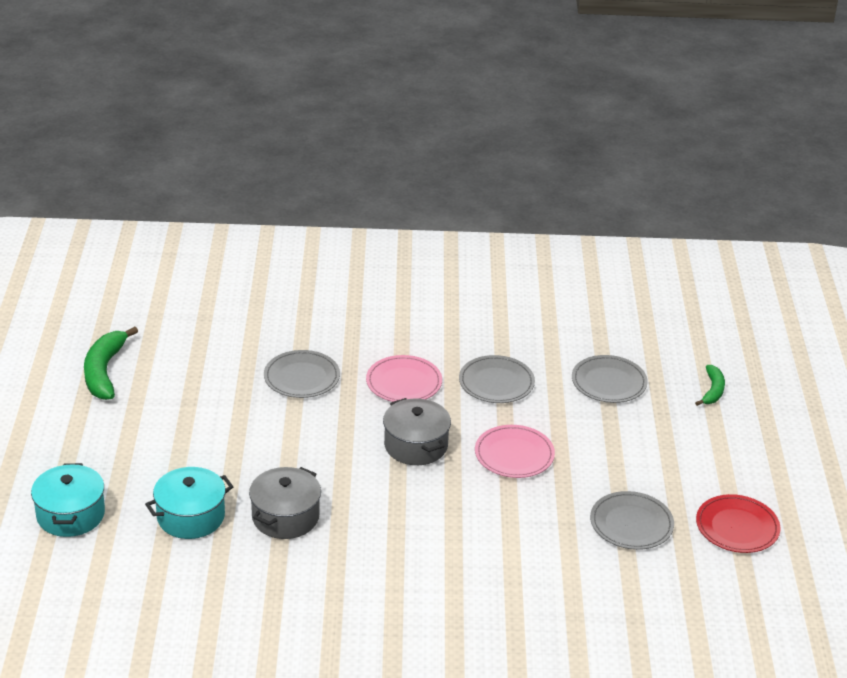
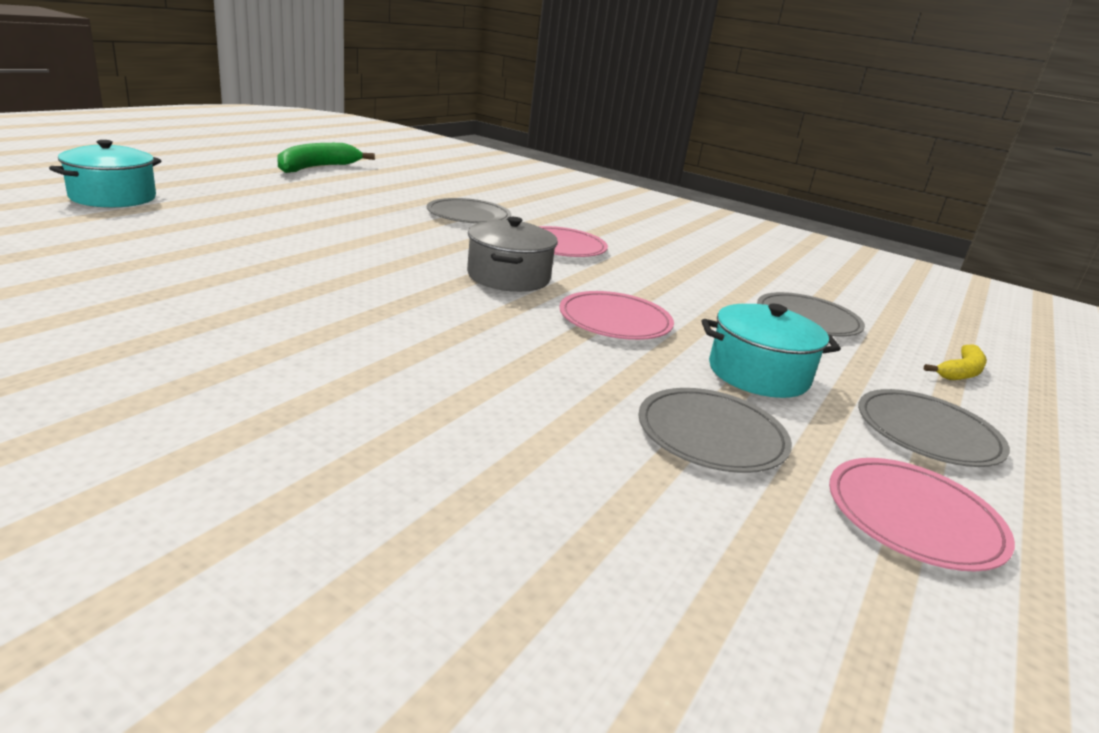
camera: 30 degrees right, 10 degrees down
turquoise pot [145,467,233,539] -> turquoise pot moved to [702,304,841,398]
grey pot [249,467,321,539] -> none
grey plate [459,355,535,403] -> grey plate moved to [858,389,1010,467]
green banana [695,365,725,406] -> yellow banana [924,344,987,380]
red plate [696,494,780,553] -> pink plate [829,458,1015,571]

